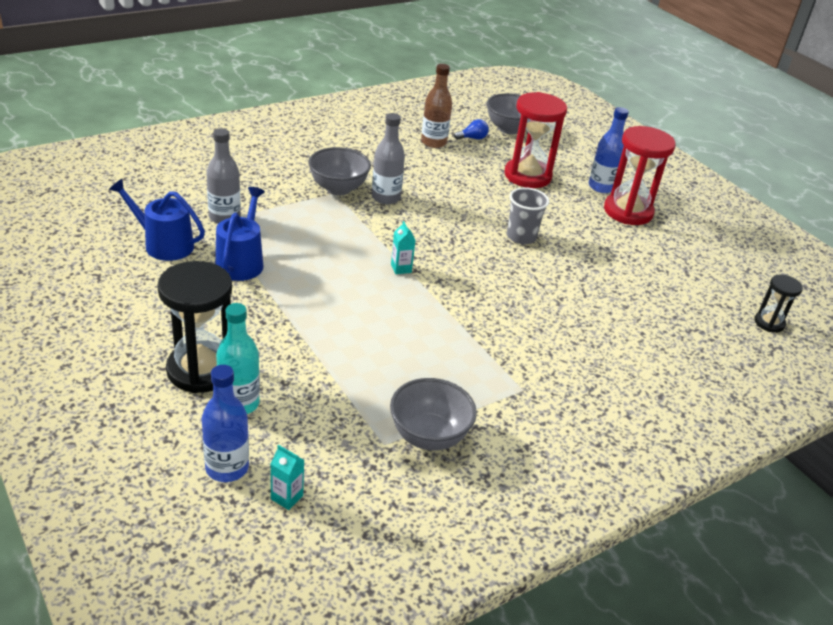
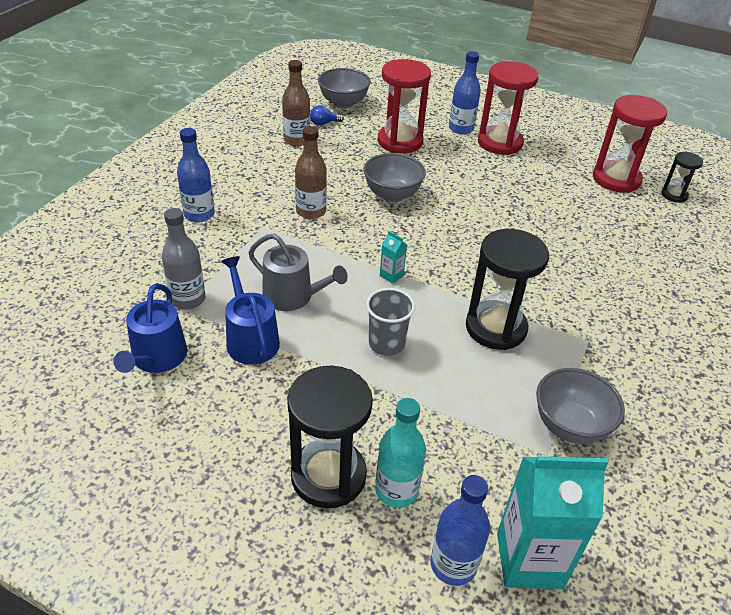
camera: 30 degrees left, 5 degrees up
blue watering can [109,179,205,261] -> blue watering can turned 75 degrees counterclockwise [113,284,187,373]
turquoise carton [270,445,304,510] -> turquoise carton [497,456,609,589], size x2.39
grey bowl [308,147,371,195] -> grey bowl moved to [363,153,426,202]
grey bottle [372,113,405,204] -> brown bottle [295,126,327,219]
blue light bulb [454,119,489,140] -> blue light bulb turned 150 degrees counterclockwise [310,105,344,126]
grey cup [507,187,549,244] -> grey cup moved to [366,288,415,356]
none -> blue bottle [177,128,215,223]
none -> grey watering can [248,233,348,311]
none -> black hourglass [466,229,549,350]
none -> red hourglass [593,95,667,193]

